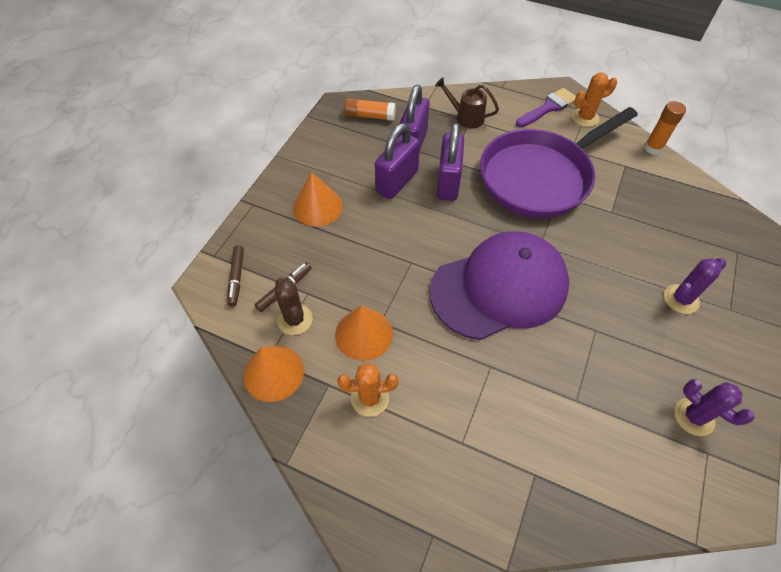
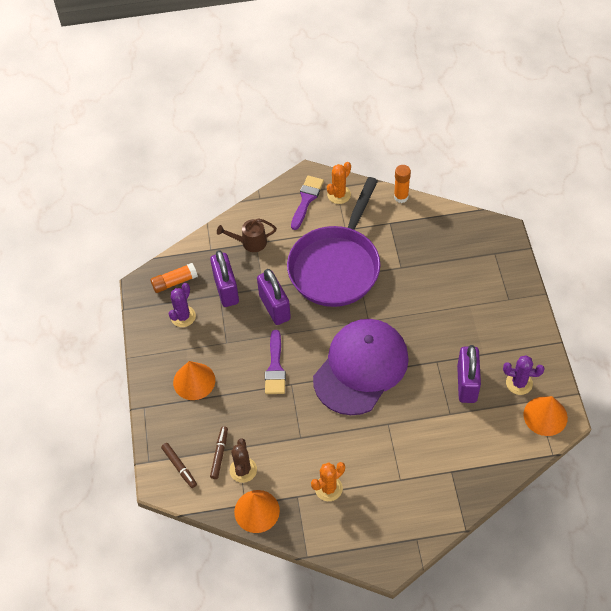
camera: 30 degrees left, 0 degrees up
brown cactus [275,278,313,335] -> brown cactus turned 60 degrees clockwise [230,439,257,483]
orange cone [335,306,393,361] -> orange cone moved to [523,396,568,436]
purple padlock [375,123,420,199] -> purple padlock moved to [457,345,481,403]
purple cactus [664,258,726,314] -> purple cactus moved to [169,283,196,327]
none -> purple brush [265,330,286,394]

